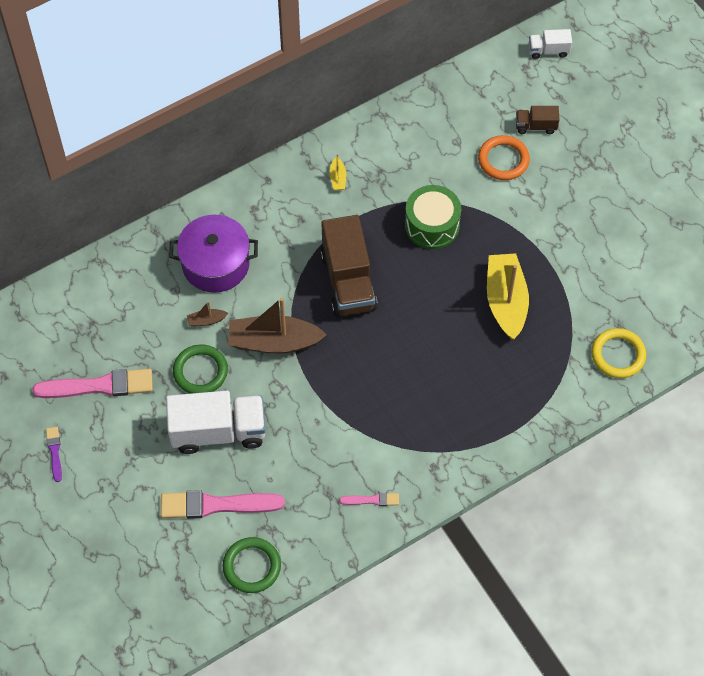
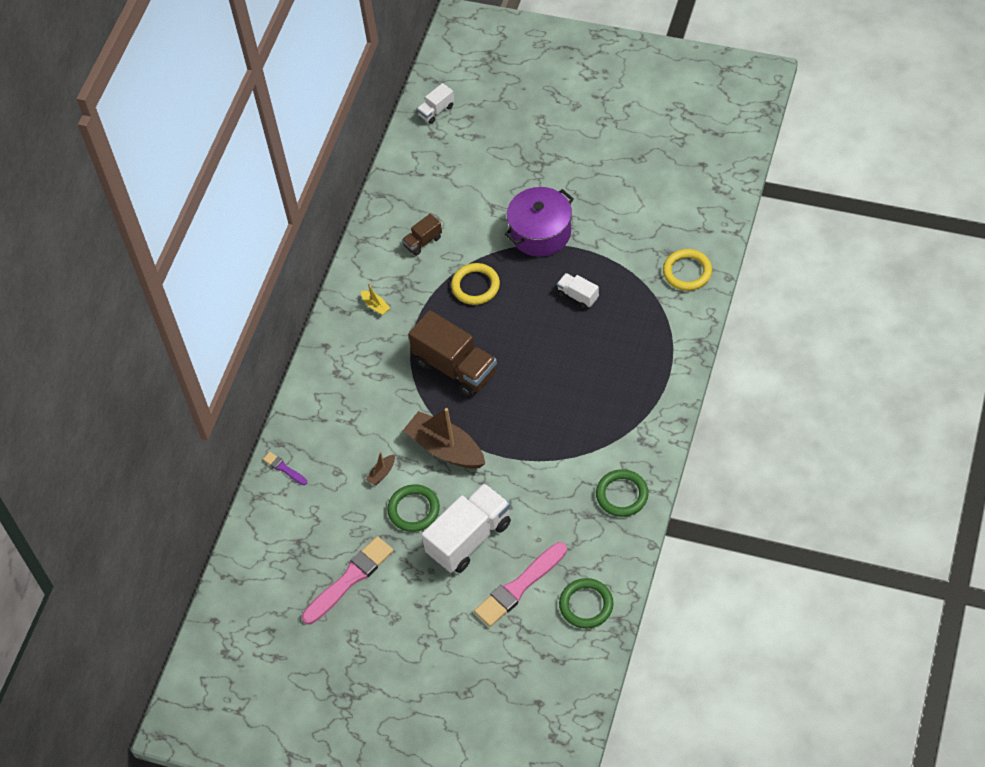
camera: 35 degrees left, 5 degrees down
purple brush [46,427,62,482] -> purple brush moved to [263,452,307,485]
purple pot [169,215,258,293] -> purple pot moved to [505,187,574,257]
brown boat [228,297,327,354] -> brown boat turned 75 degrees clockwise [403,408,485,469]
pink brush [339,493,399,506] -> green ring [596,469,649,517]
green drum [405,185,461,249] -> yellow ring [451,263,500,305]
orange ring [478,135,530,180] -> none
yellow boat [487,253,529,340] -> white truck [557,273,599,309]
brown truck [516,106,560,134] -> brown truck moved to [402,214,442,256]

